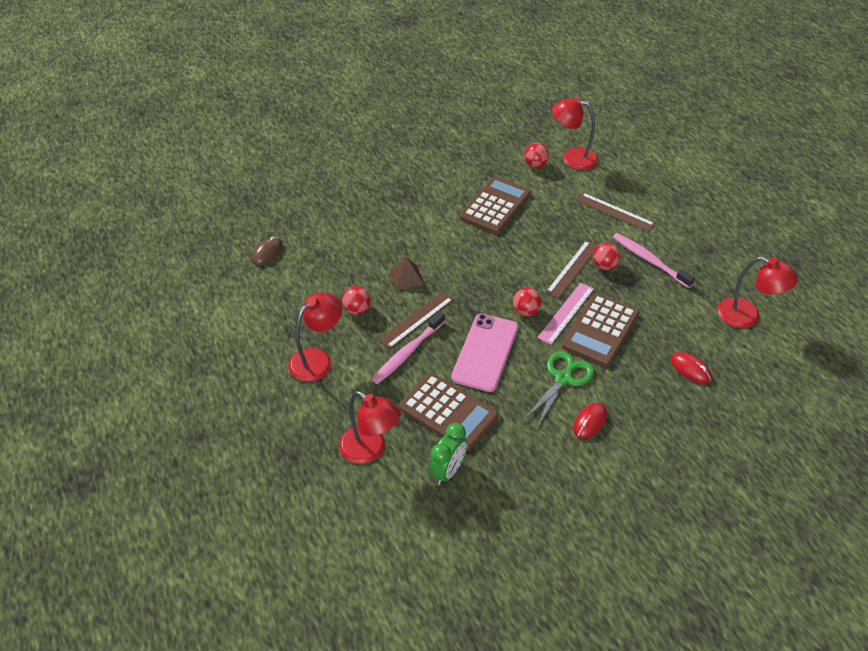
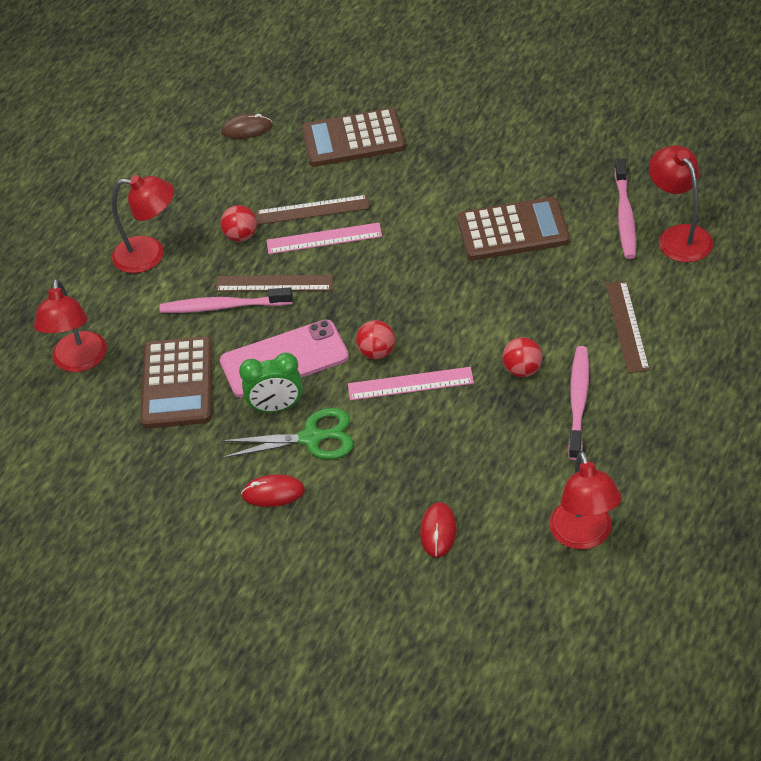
camera: 55 degrees right, 0 degrees up
brown pyramid [390,257,424,290] -> pink ruler [267,223,382,254]
green clock [429,423,467,485] -> green clock moved to [239,353,303,413]
red ball [524,143,549,168] -> pink toothbrush [615,158,636,259]
brown ruler [546,240,598,298] -> brown ruler moved to [256,195,369,225]
brown calculator [562,294,639,367] -> brown calculator moved to [302,108,406,167]

